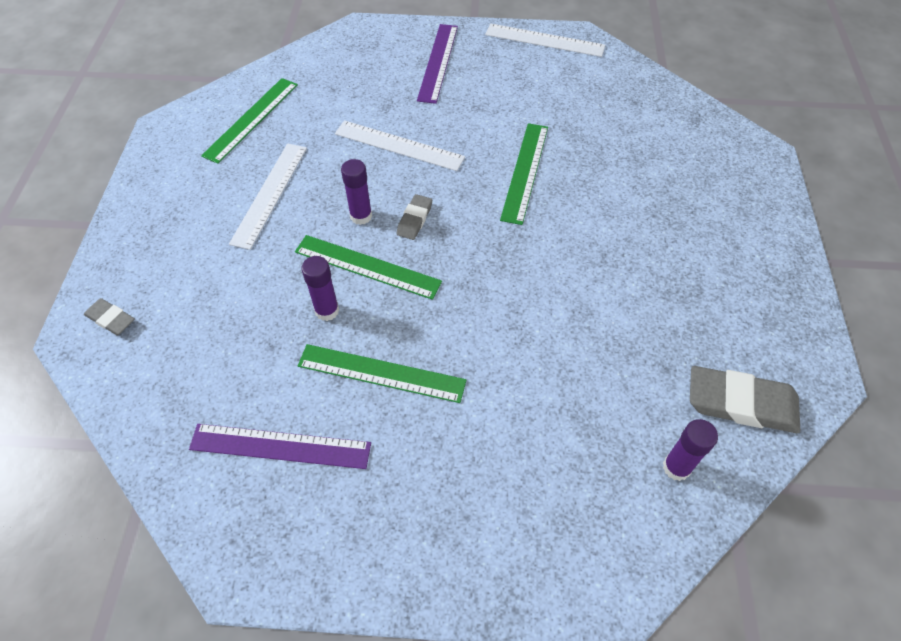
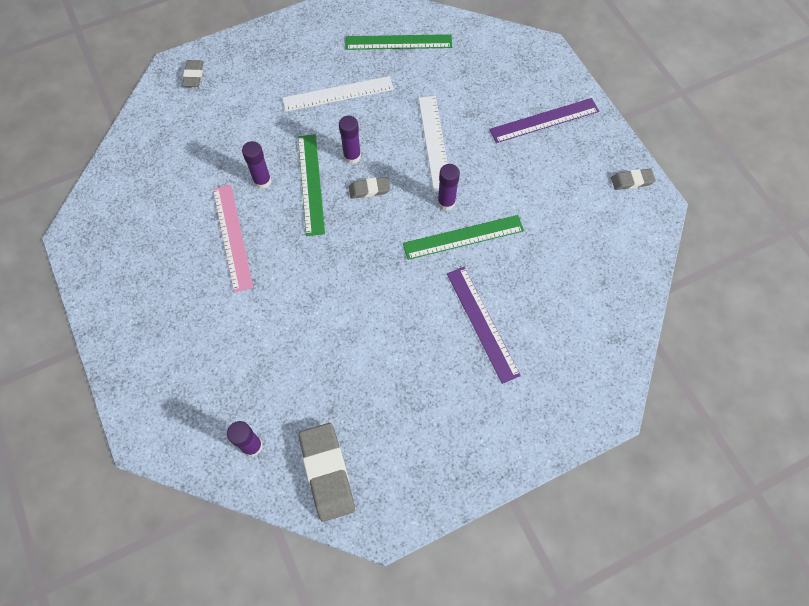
camera: 60 degrees right, 10 degrees up
purple ruler [189,424,371,469] -> purple ruler moved to [447,267,521,384]
green ruler [298,344,467,403] -> pink ruler [213,184,253,293]
white ruler [485,23,605,57] -> grey eraser [611,169,656,190]
none -> purple glue stick [437,164,460,210]

